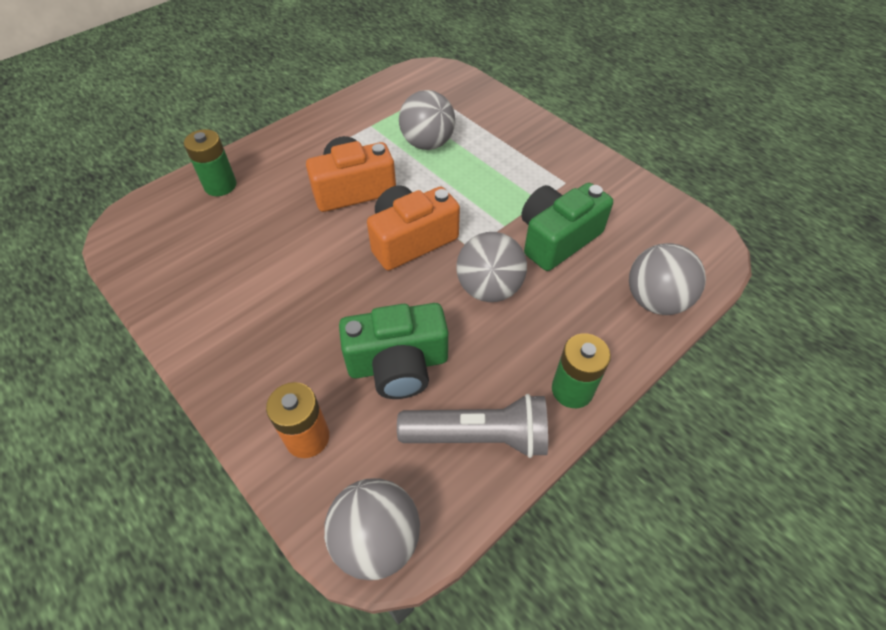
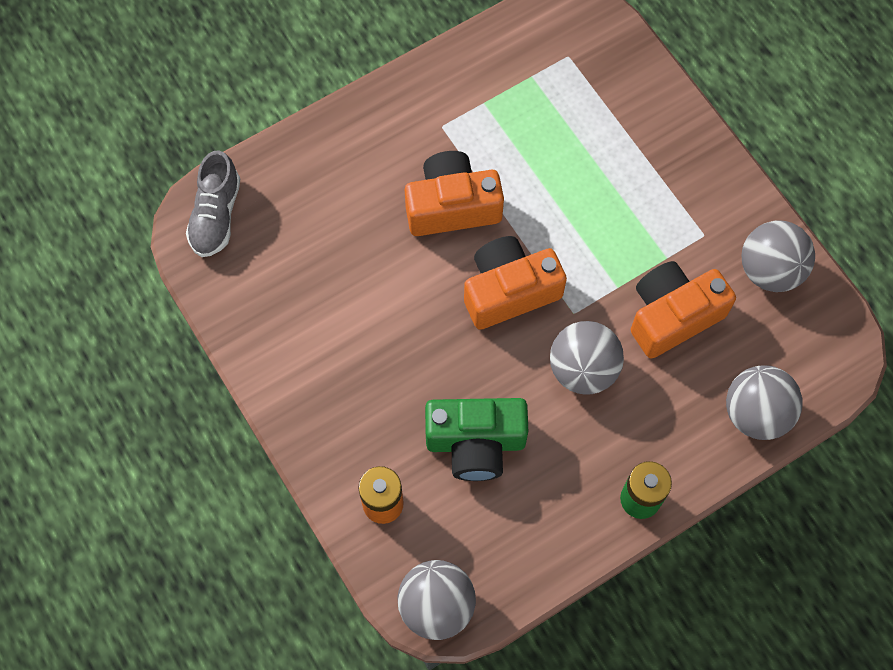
camera: 10 degrees right, 15 degrees up
green battery [184,129,237,196] -> none
grey flashlight [397,394,548,458] -> none
grey ball [399,90,455,150] -> grey ball moved to [742,221,815,292]
green camera [521,183,613,271] -> orange camera [631,261,736,359]
none -> grey shoe [186,150,240,257]

